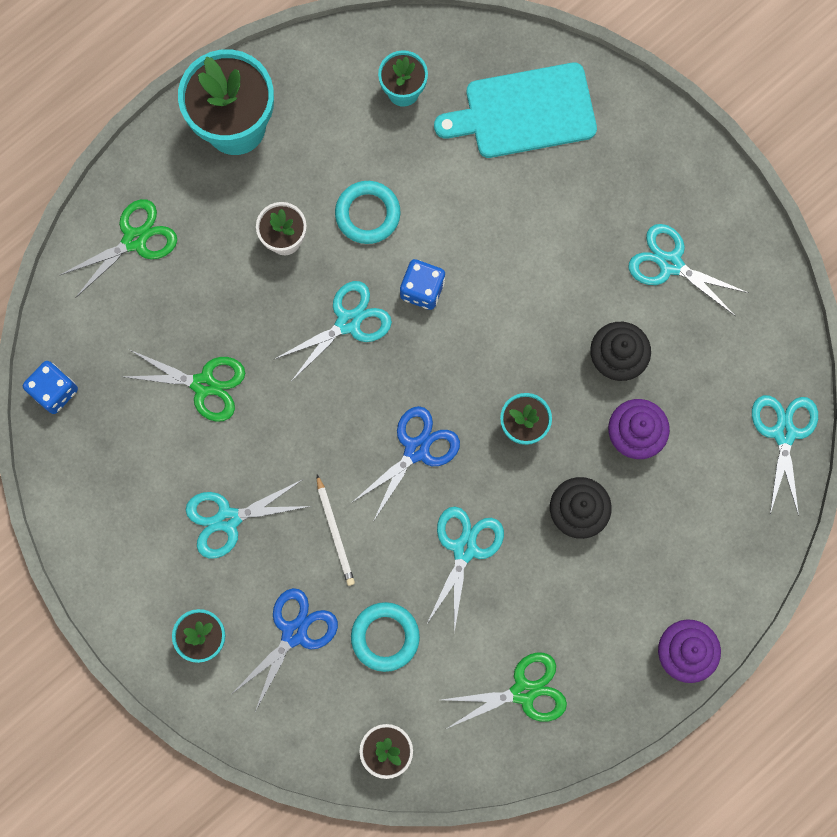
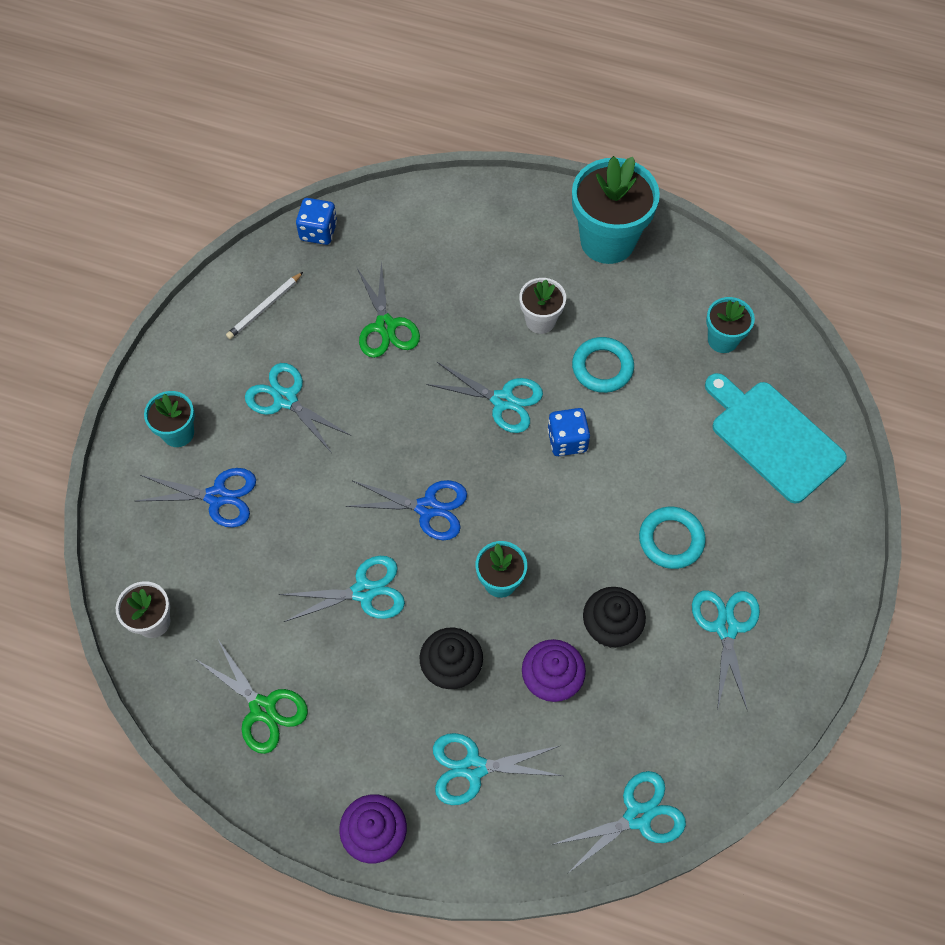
camera: 60 degrees right, 15 degrees down
green scissors [60,199,177,298] -> none
white pencil [317,475,355,586] -> white pencil moved to [226,272,303,339]
turquoise ring [351,602,420,672] -> turquoise ring moved to [639,507,706,569]
none -> turquoise scissors [433,733,563,805]

